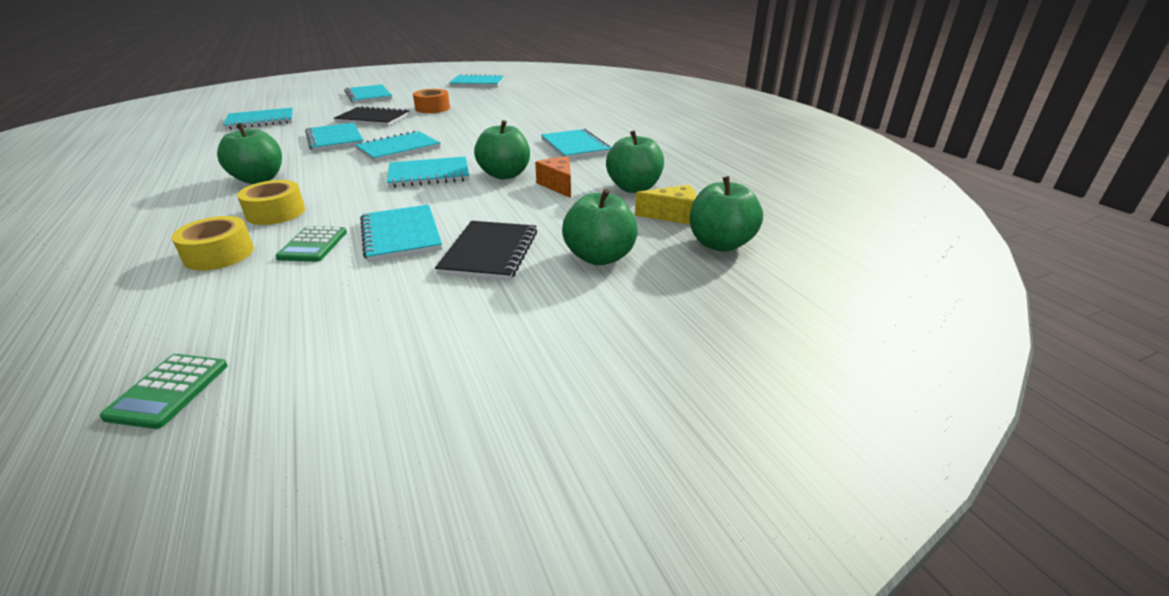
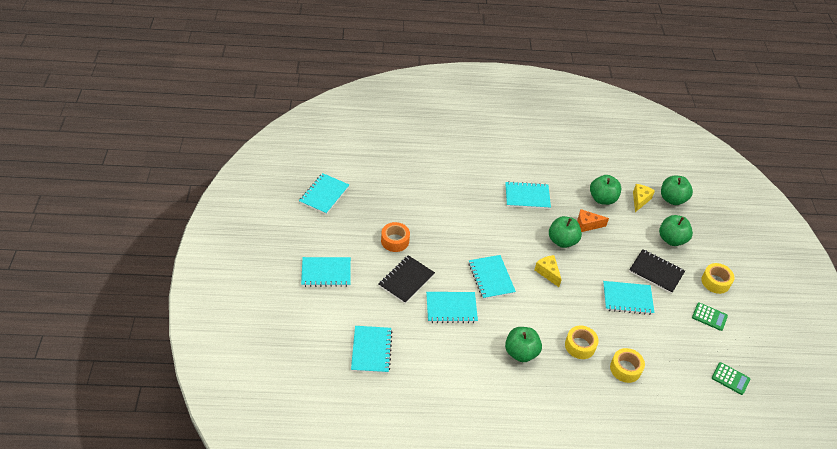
camera: 70 degrees left, 15 degrees up
green calculator [275,226,347,262] -> green calculator moved to [692,302,728,331]
turquoise notebook [387,156,469,188] -> yellow cheese [534,255,562,287]
none -> yellow tape [701,263,734,294]

